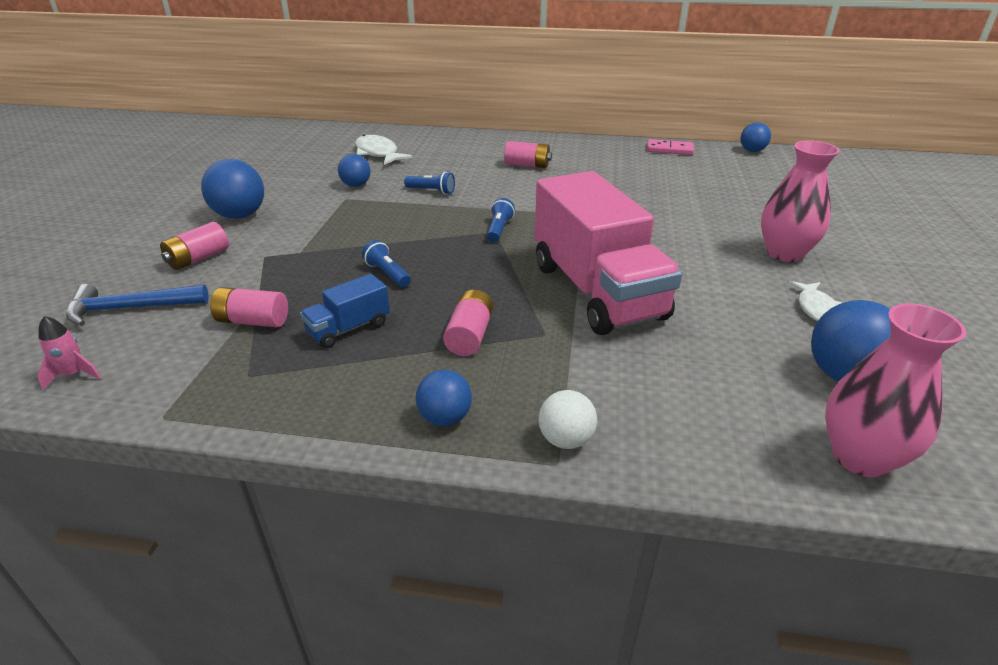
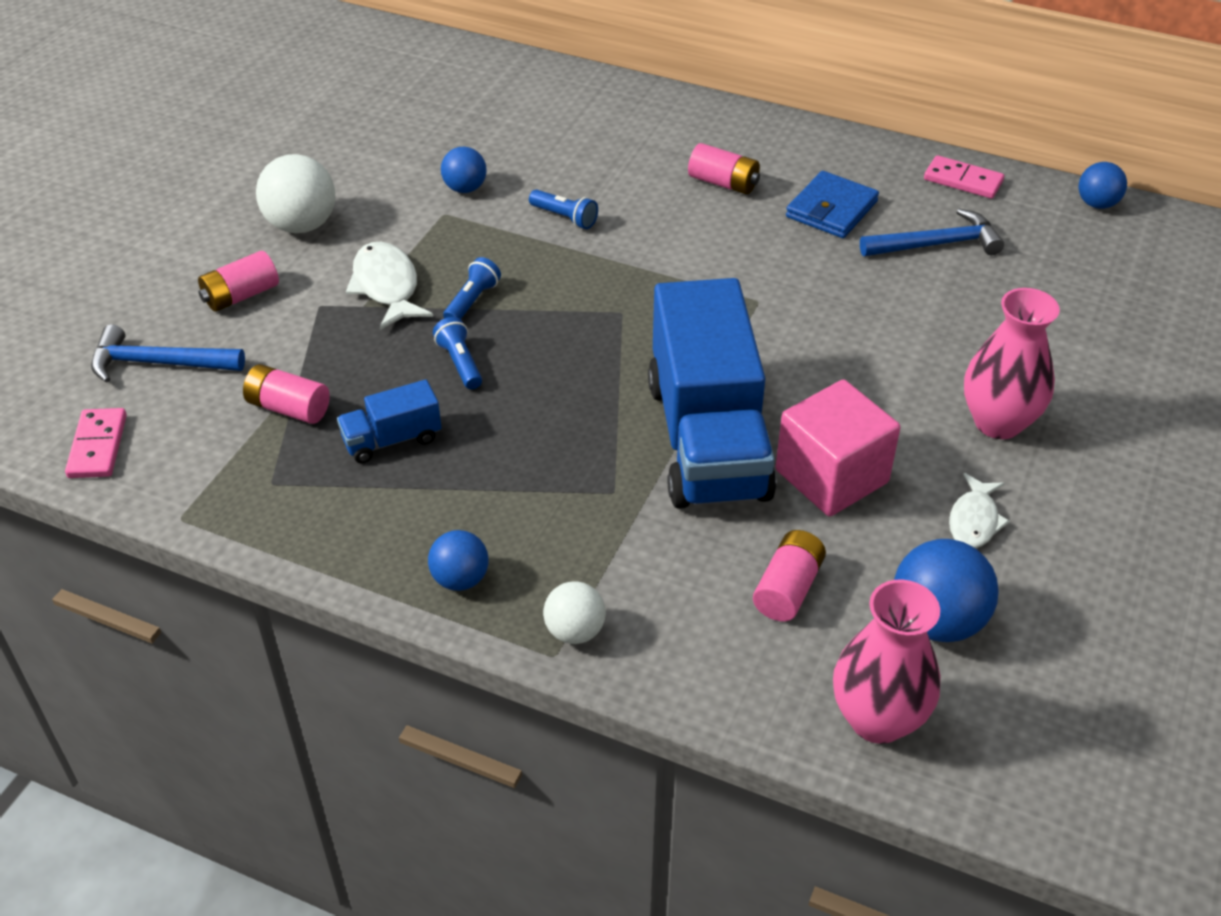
camera: 15 degrees right, 10 degrees up
pink rocket [37,316,101,390] -> pink domino [65,408,127,478]
blue ball [201,159,264,219] -> white ball [256,154,335,233]
white fish [355,135,413,165] -> white fish moved to [346,242,433,330]
pink battery [443,290,493,356] -> pink battery moved to [753,530,826,621]
blue flashlight [487,198,515,242] -> blue flashlight moved to [443,257,501,319]
pink truck [535,171,682,335] -> blue truck [648,278,777,509]
none -> pink cube [775,380,900,516]
none -> blue wallet [786,171,879,238]
none -> blue hammer [860,209,1004,256]

